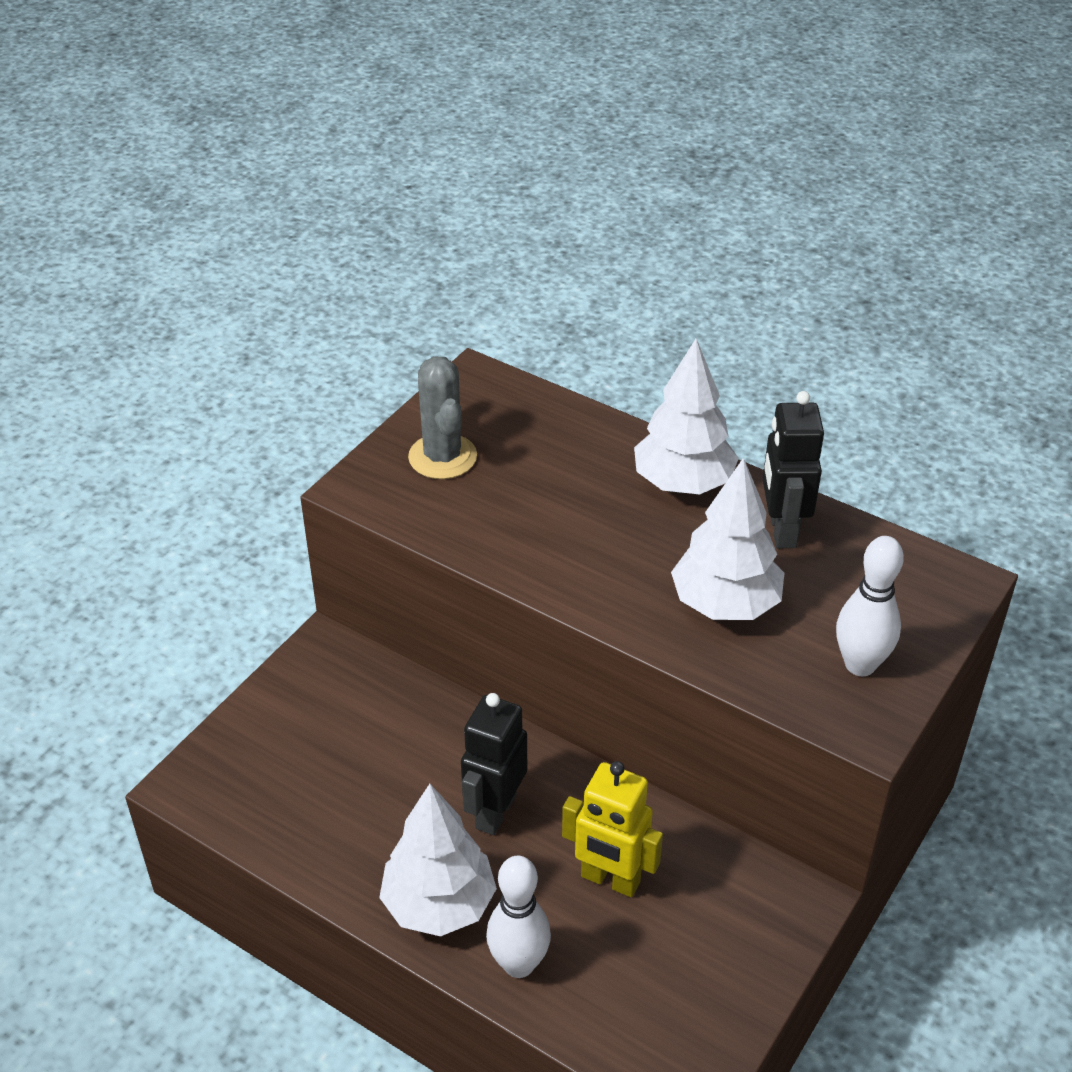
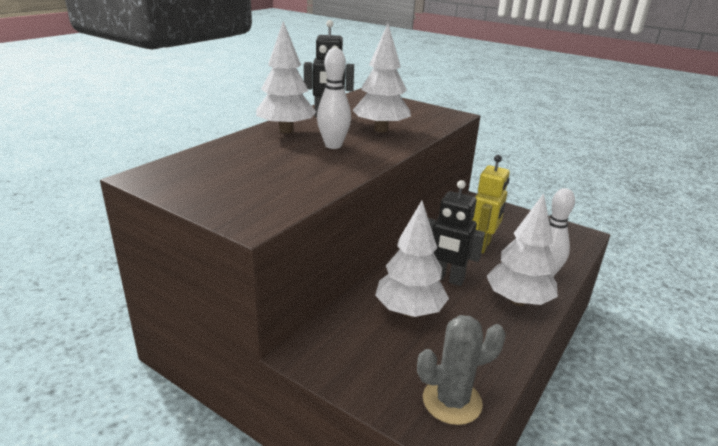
camera: 90 degrees left, 15 degrees down
grey cactus [408,356,477,479] -> grey cactus moved to [417,315,506,425]
white bowling pin [836,536,904,676] -> white bowling pin moved to [317,48,351,149]
none -> white tree [375,201,449,317]

